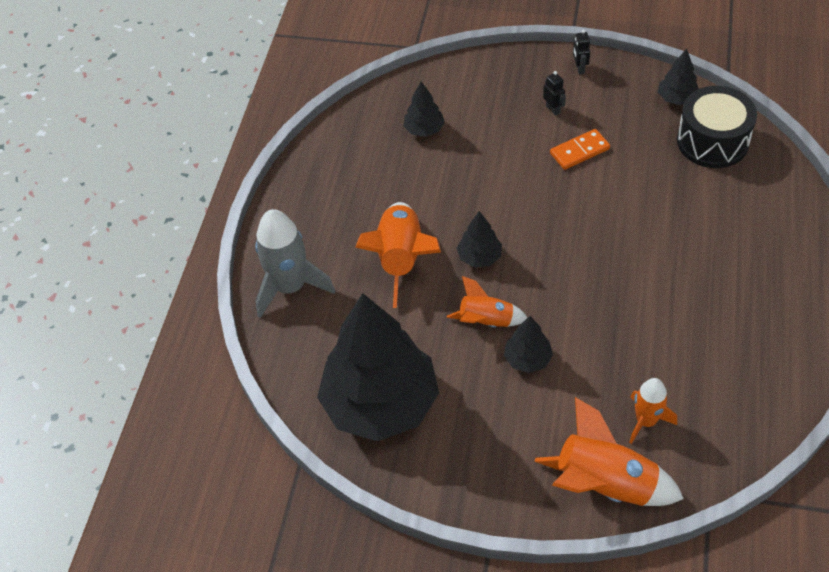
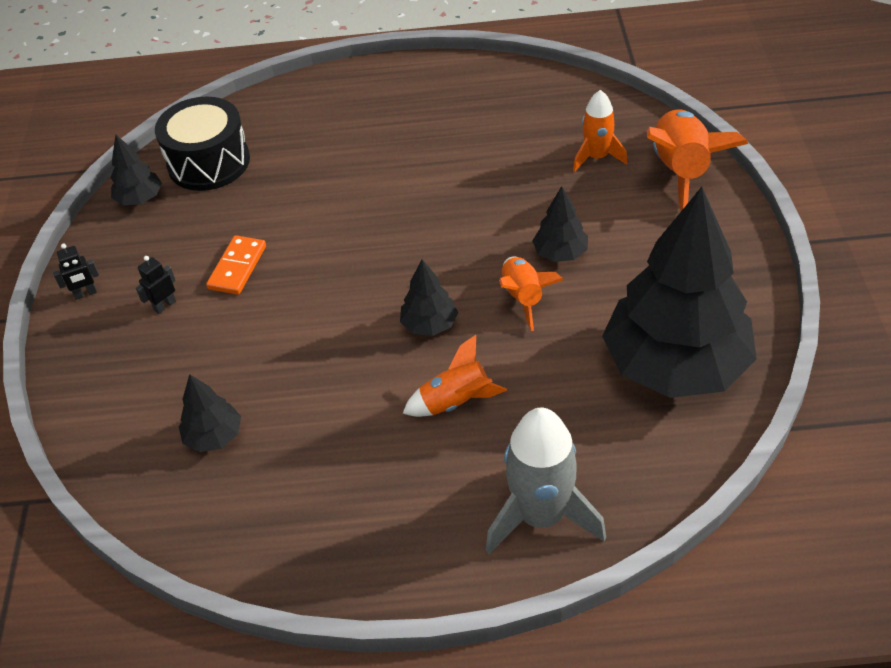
camera: 105 degrees left, 5 degrees down
orange rocket [356,202,441,308] -> orange rocket [403,335,507,417], size x0.60
orange domino [550,129,610,170] -> orange domino turned 60 degrees clockwise [206,235,266,295]

